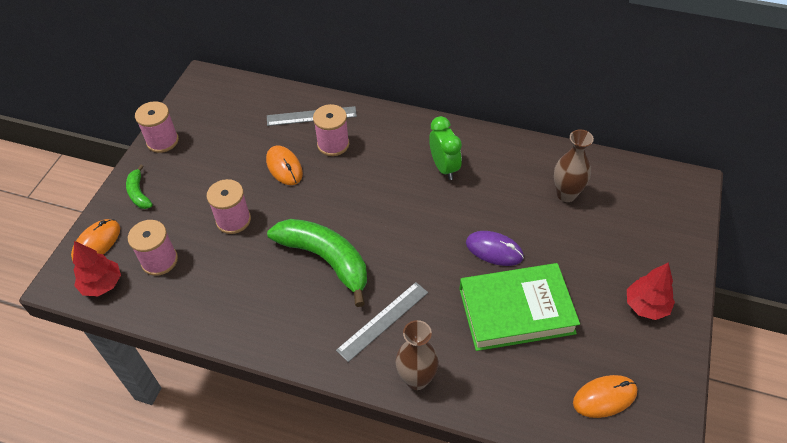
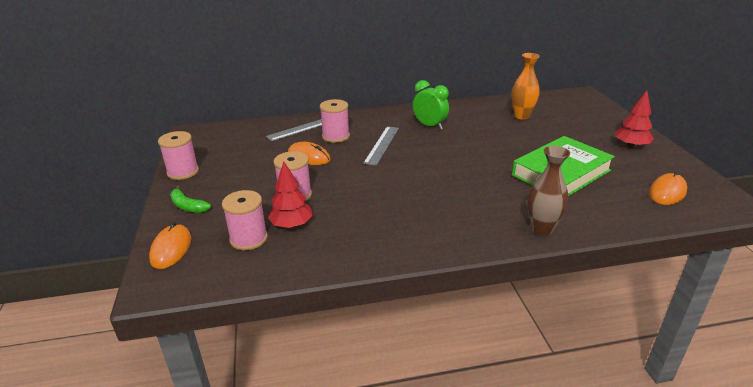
camera: 30 degrees left, 20 degrees down
red tree [73,241,121,296] -> red tree moved to [268,161,313,229]
green banana [267,219,367,307] -> none
grey ruler [336,282,428,362] -> grey ruler moved to [363,126,399,166]
purple mouse [466,231,524,266] -> none
brown vase [554,129,594,202] -> orange vase [511,53,540,119]

